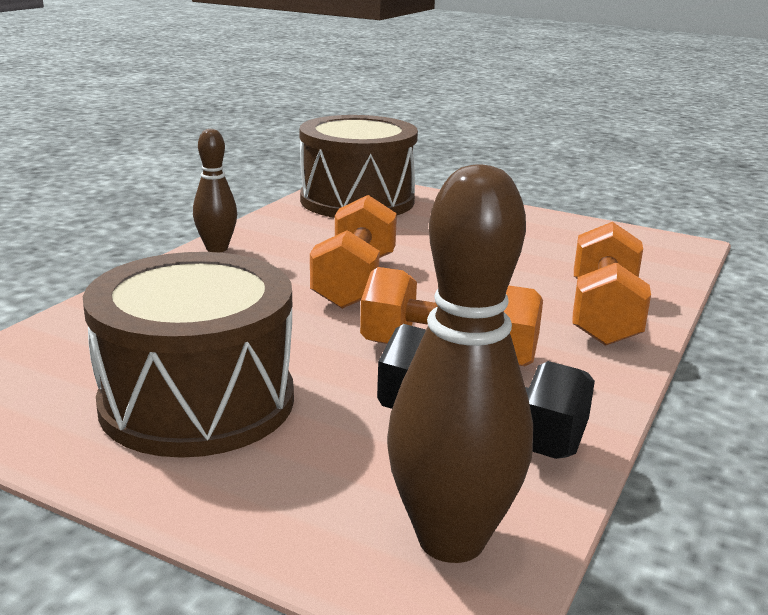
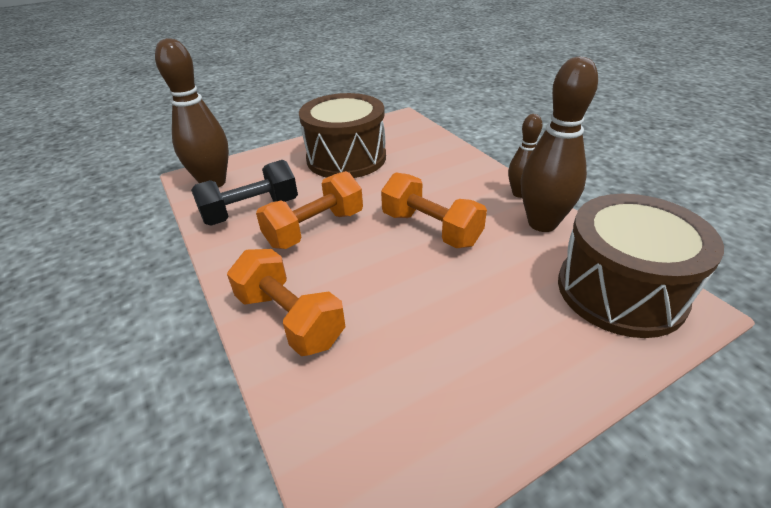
camera: 125 degrees right, 15 degrees up
none -> brown bowling pin [521,57,598,232]

